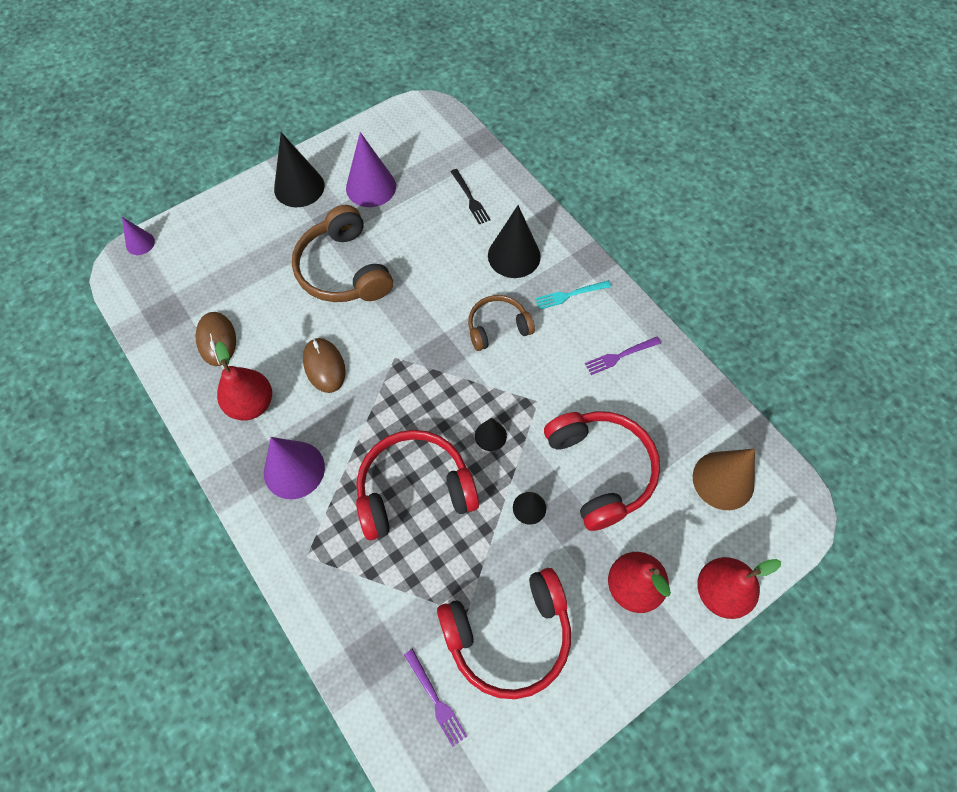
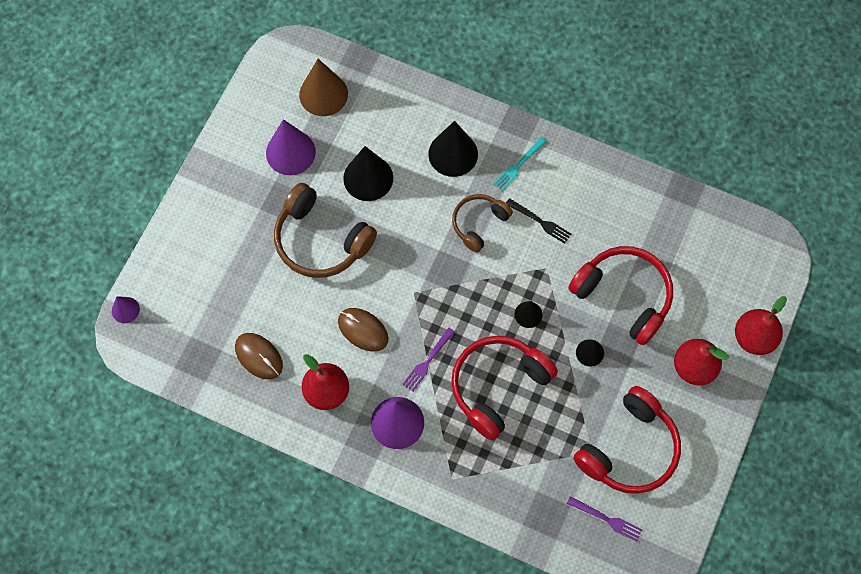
camera: 30 degrees left, 5 degrees up
black cone [274,132,324,207] -> black cone moved to [343,146,393,201]
black fork [450,169,491,225] -> black fork moved to [506,198,571,244]
purple fork [585,337,661,375] -> purple fork moved to [402,328,455,392]
brown cone [693,449,755,510] -> brown cone moved to [299,59,348,116]

